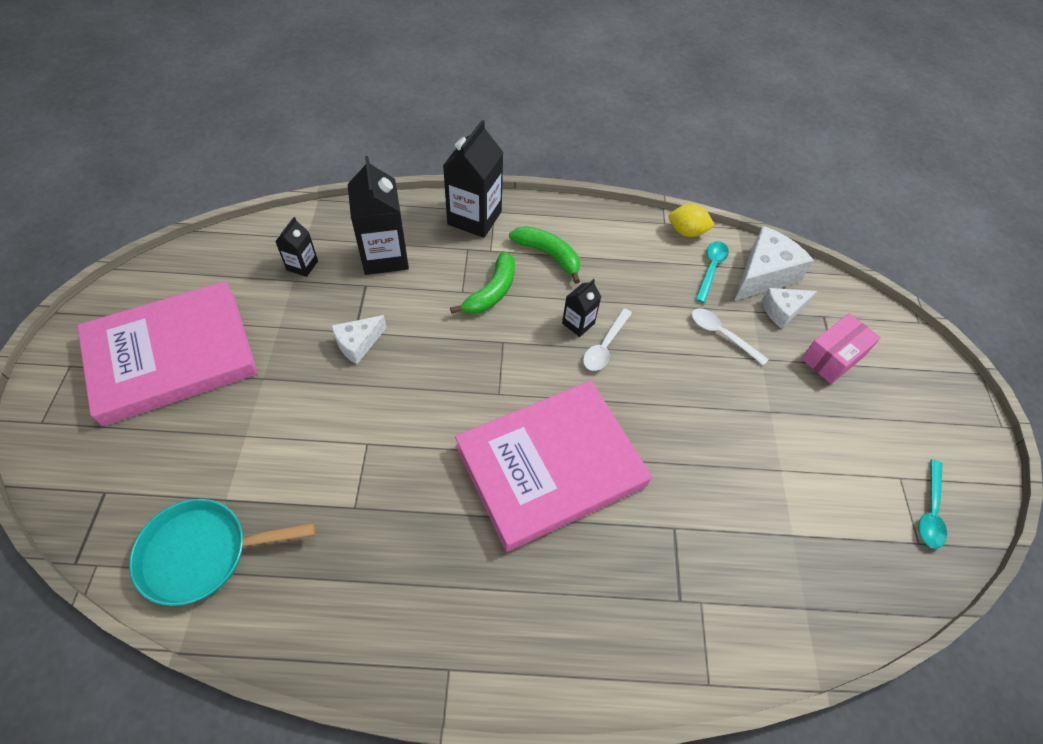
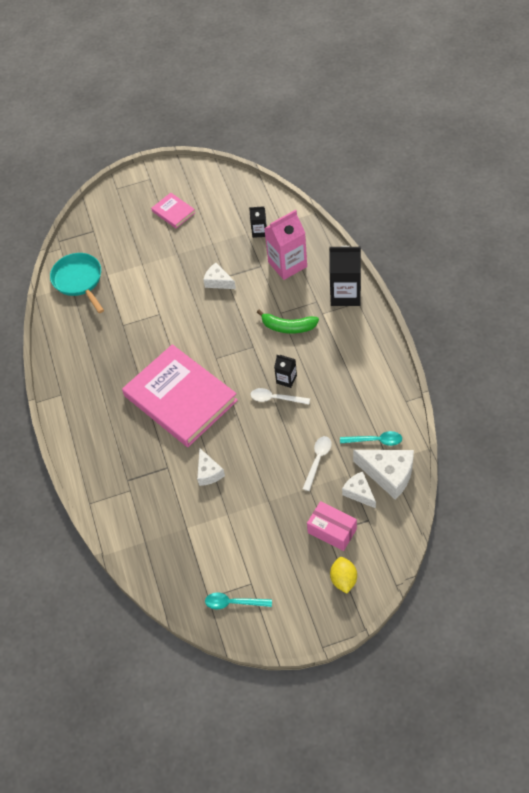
camera: 80 degrees right, 0 degrees up
pink book [77,281,258,426] -> pink book [151,193,195,228], size x0.43
black carton [347,156,409,275] -> pink carton [264,210,307,280]
green banana [509,226,580,284] -> none
yellow lemon [669,204,715,237] -> yellow lemon moved to [330,557,357,593]
none -> white cheese [197,448,225,486]

